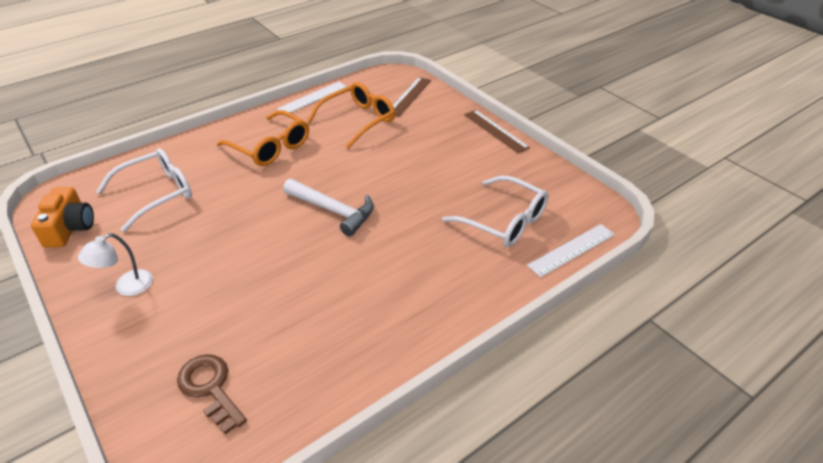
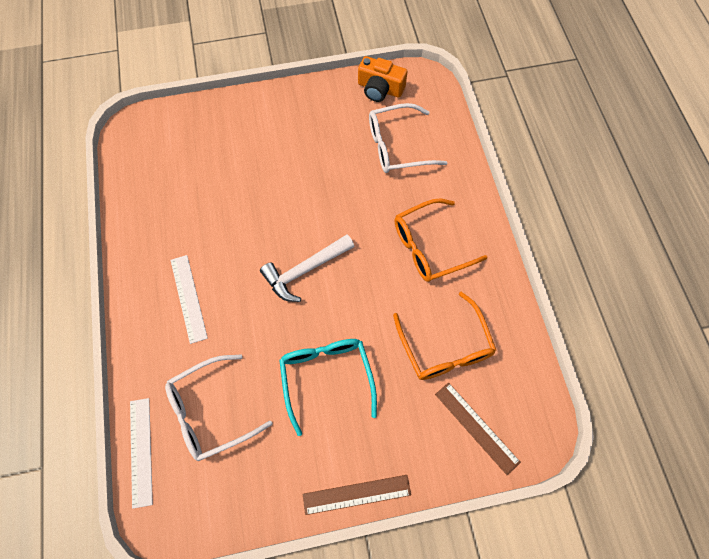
camera: 115 degrees right, 25 degrees up
white lamp [78,233,153,296] -> none
white glasses [96,148,192,232] -> white glasses turned 90 degrees clockwise [369,103,447,173]
brown key [177,354,247,434] -> none
white ruler [277,81,347,113] -> white ruler moved to [171,255,208,344]
none -> turquoise glasses [279,339,377,436]

